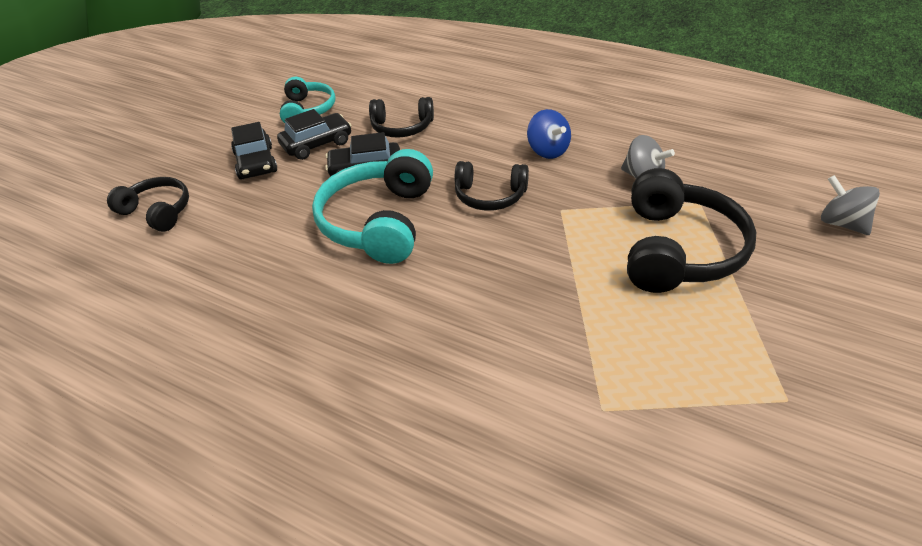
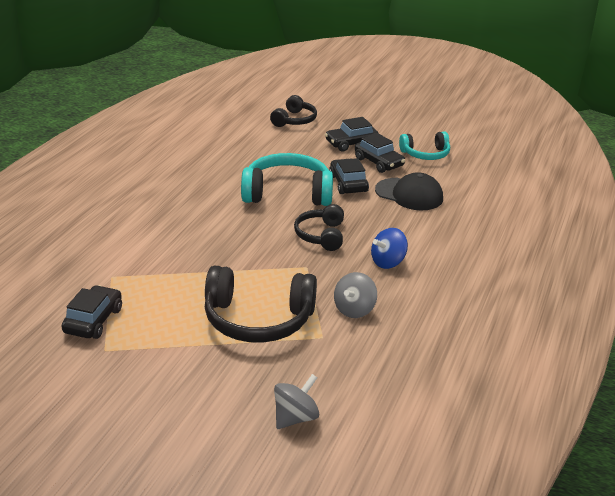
camera: 80 degrees right, 10 degrees down
black headphones [369,97,434,137] -> black cap [375,172,443,210]
none -> black car [62,285,122,339]

